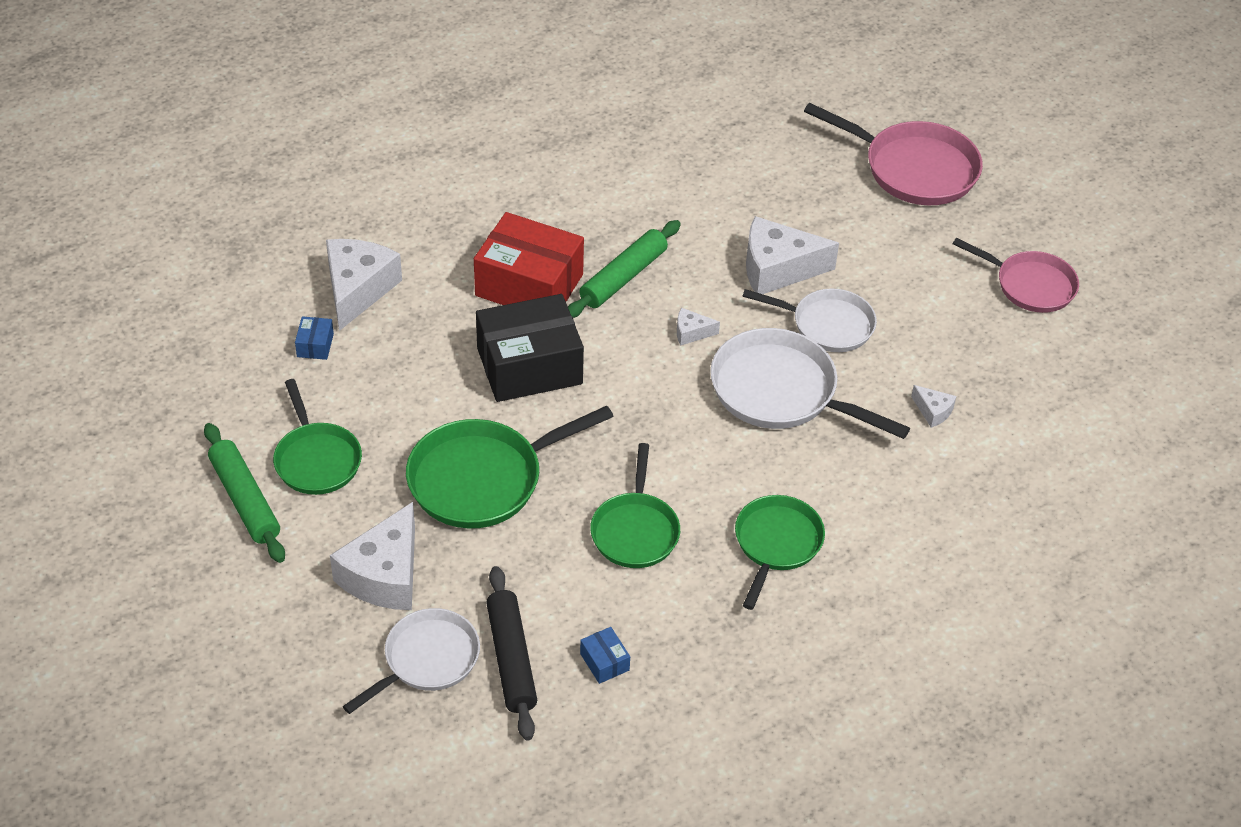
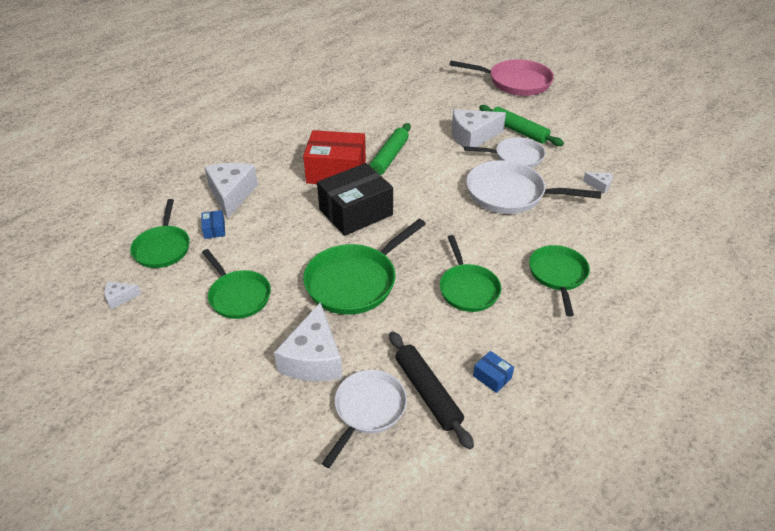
camera: 15 degrees left, 5 degrees down
green rolling pin [204,423,285,563] -> green rolling pin moved to [479,105,564,146]
white cheese [677,308,720,346] -> white cheese moved to [104,282,141,309]
pink pan [953,238,1079,313] -> none
none -> green pan [130,199,190,268]

